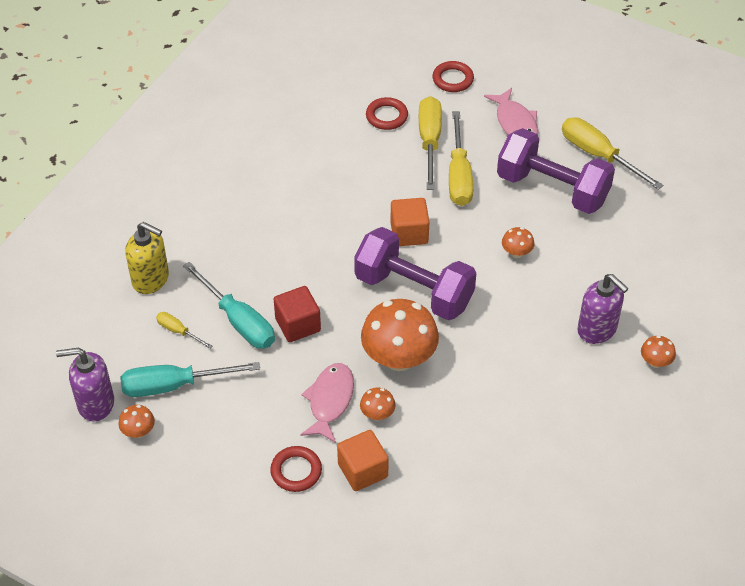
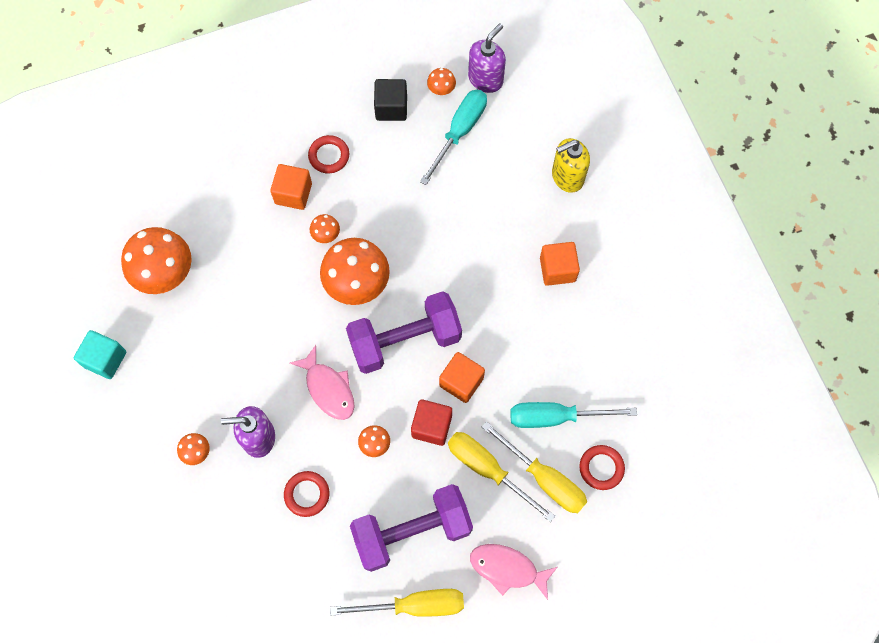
camera: 130 degrees right, 20 degrees up
yellow screwdriver [156,312,212,349] -> none
turquoise screwdriver [183,262,275,349] -> turquoise screwdriver moved to [510,402,637,428]
red cube [274,286,321,342] -> red cube moved to [411,399,452,446]
pink fish [300,363,354,443] -> pink fish moved to [290,345,355,420]
red ring [433,61,474,92] -> red ring moved to [284,471,330,517]
none -> turquoise cube [74,330,126,379]
none -> orange mushroom [121,227,192,294]
none -> black cube [374,79,407,121]
none -> orange cube [540,242,580,286]

